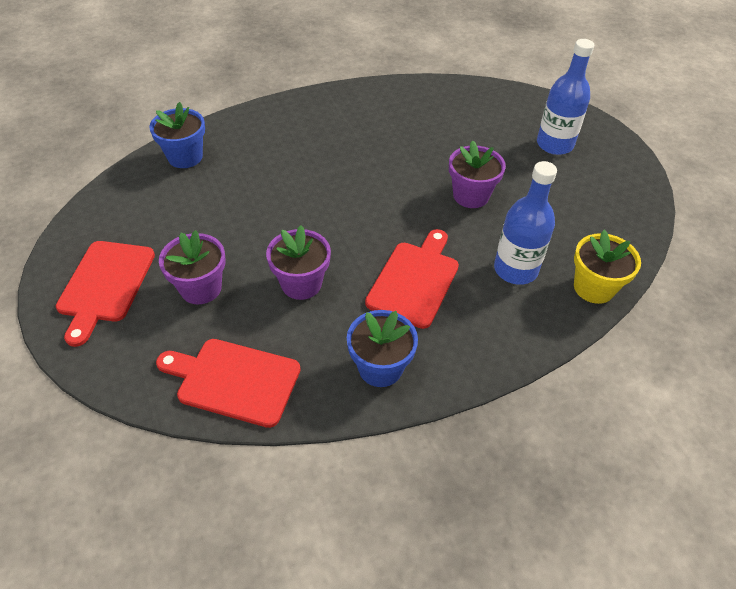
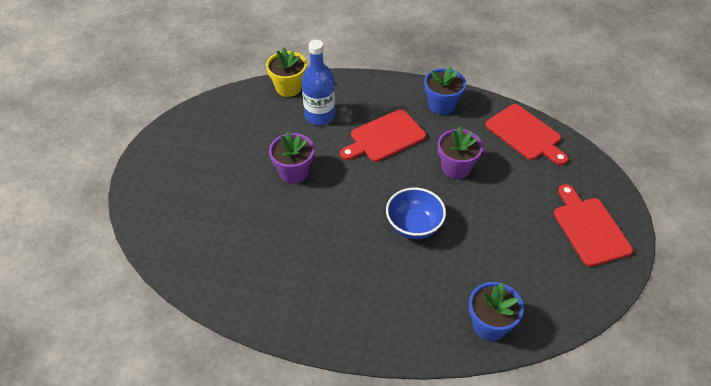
camera: 145 degrees left, 0 degrees up
red cutting board [56,241,155,347] -> red cutting board turned 60 degrees counterclockwise [554,184,633,267]
purple flower pot [159,230,225,304] -> none
blue bottle [537,39,594,155] -> none
none -> blue bowl [386,188,446,239]

